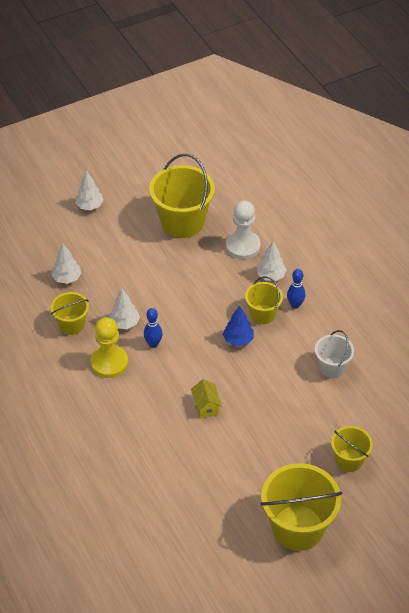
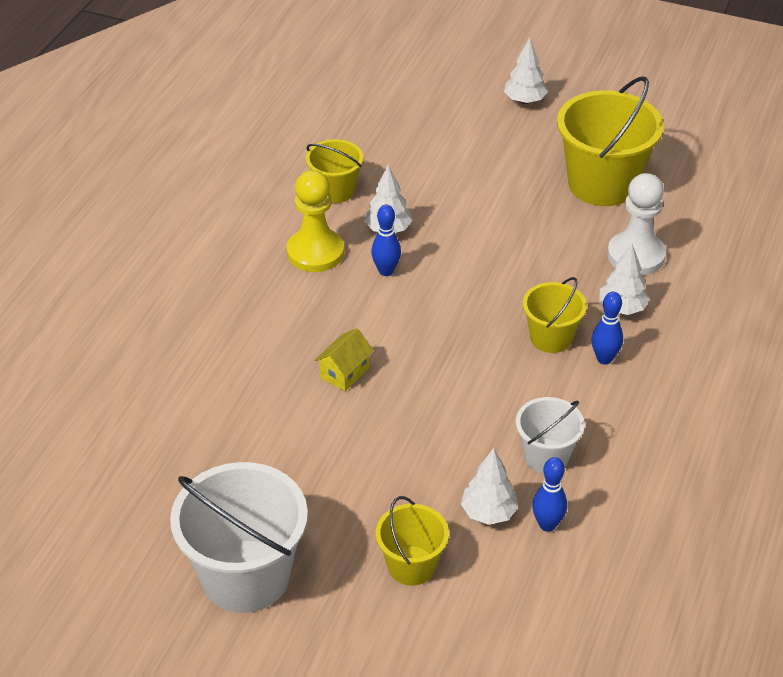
camera: 50 degrees right, 5 degrees down
white tree [51,244,81,284] -> white tree moved to [461,448,518,525]
blue tree [223,305,254,346] -> none
yellow bucket [260,463,342,551] -> white bucket [170,462,308,613]
none -> blue bowling pin [532,457,567,532]

